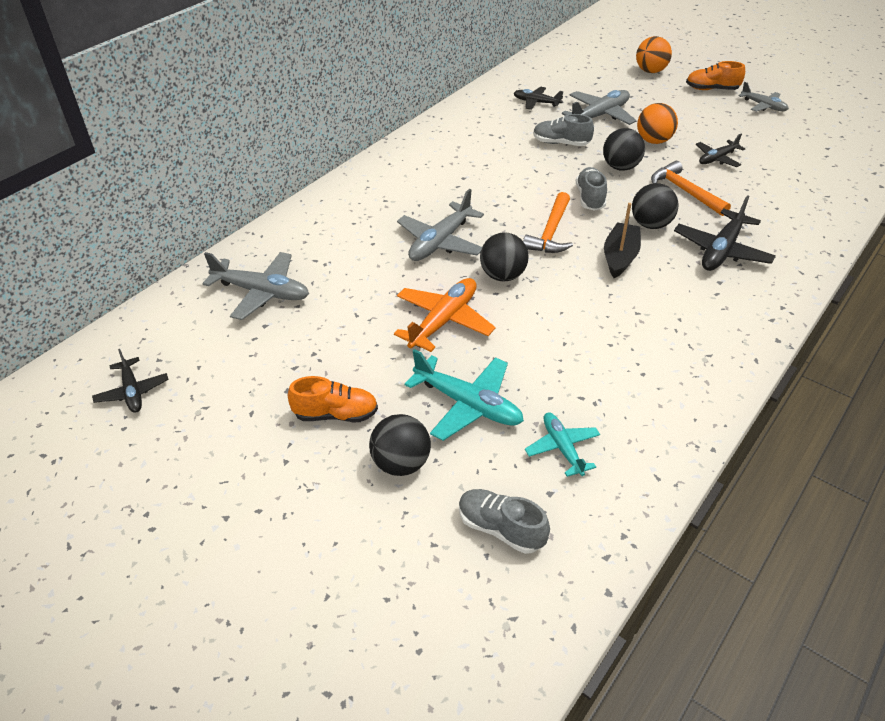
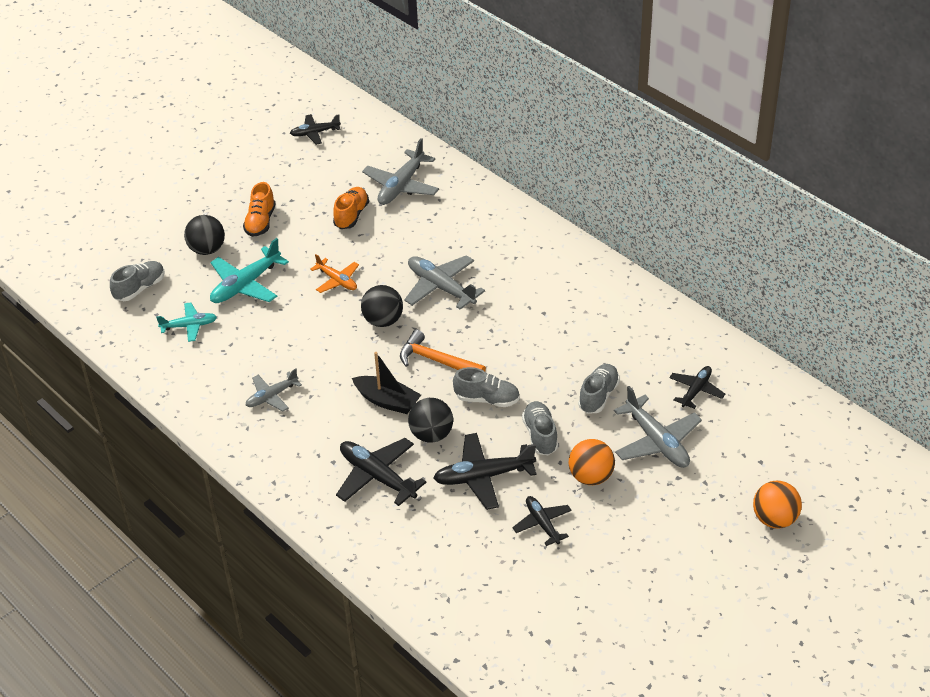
camera: 100 degrees right, 0 degrees up
orange plane [394,278,496,352] -> orange plane [310,254,359,293], size x0.62
black ball [603,128,645,171] -> grey shoe [522,401,558,455]
orange hammer [651,161,731,216] -> black plane [433,433,537,510]
orange shoe [686,61,745,90] -> orange shoe moved to [333,187,369,229]
grey plane [738,82,789,112] -> grey plane moved to [246,369,302,412]

